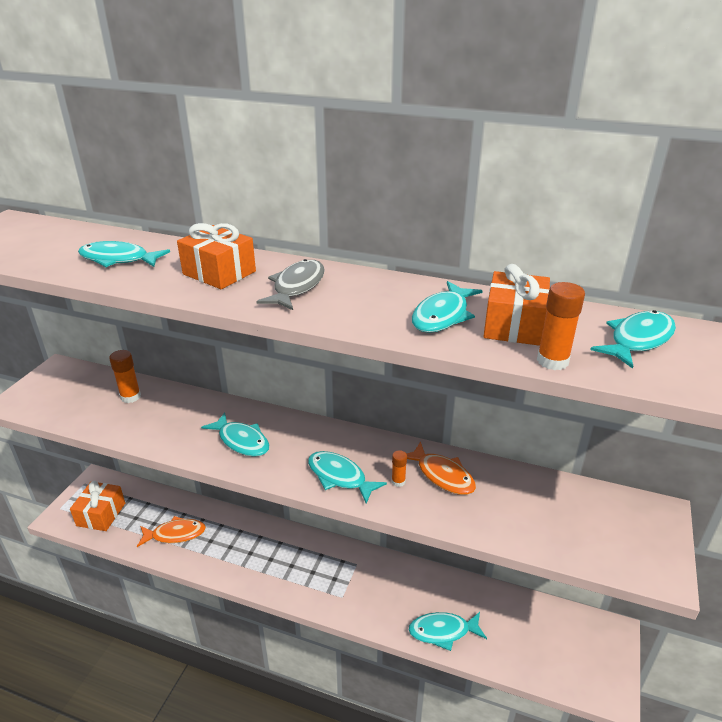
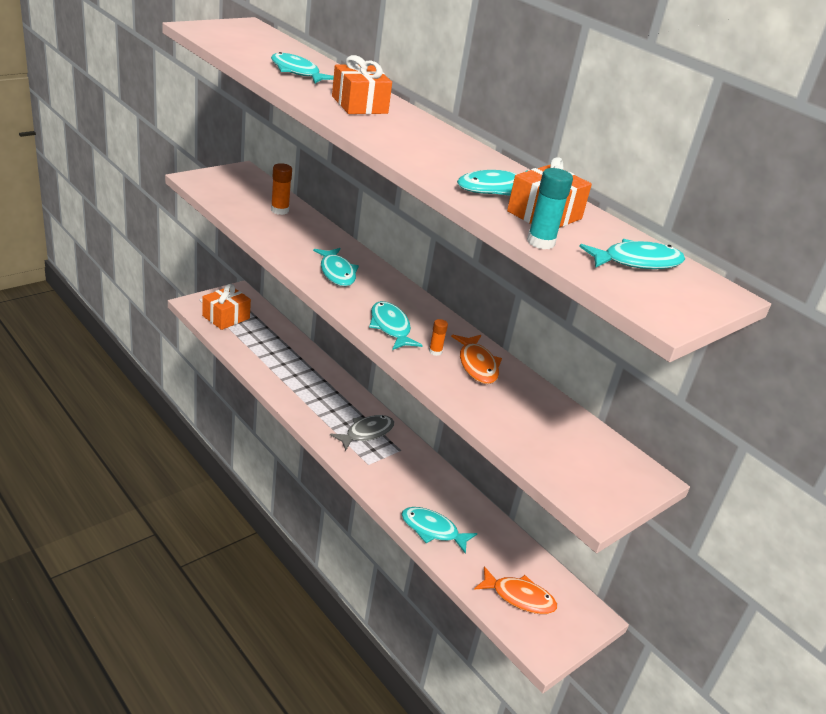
camera: 25 degrees right, 0 degrees up
orange fish [137,516,206,547] -> orange fish moved to [474,566,557,614]
grey fish [256,259,325,310] -> grey fish moved to [330,415,394,451]
orange glue stick [537,282,585,370] -> turquoise glue stick [527,168,573,249]

